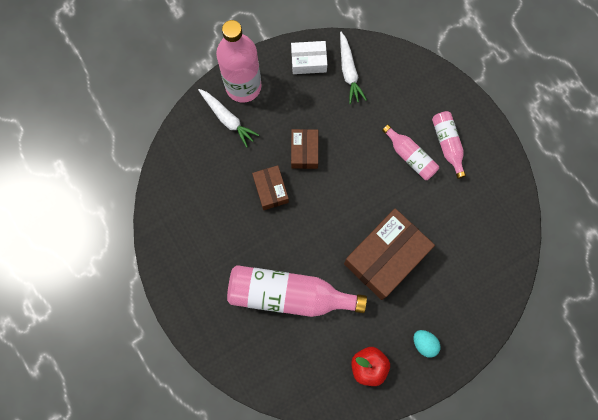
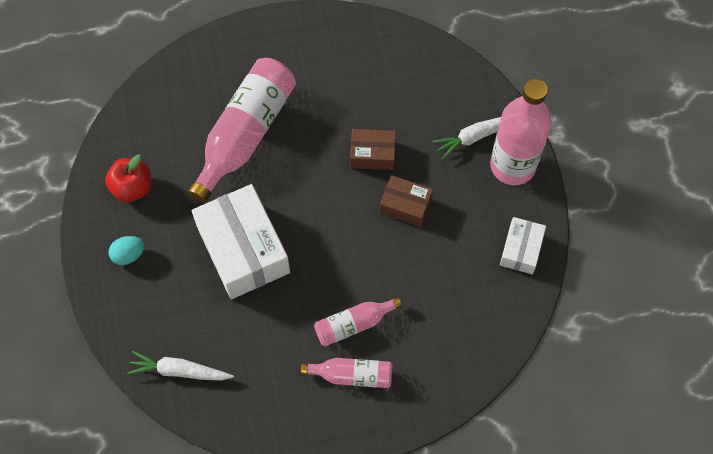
camera: 110 degrees right, 10 degrees down
white carrot [340,32,367,104] -> white carrot moved to [127,351,234,381]
brown box [344,208,435,300] -> white box [192,184,290,299]

